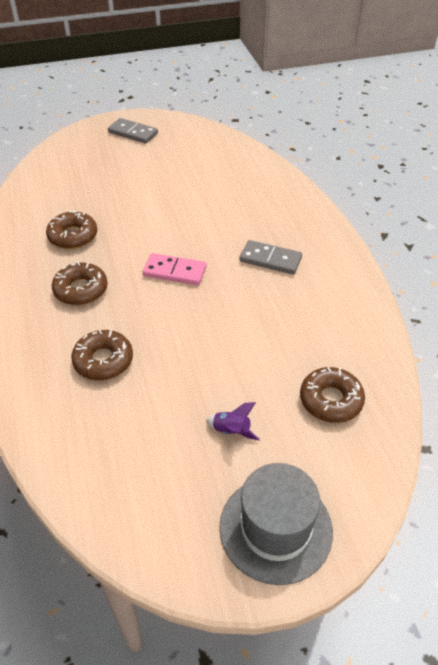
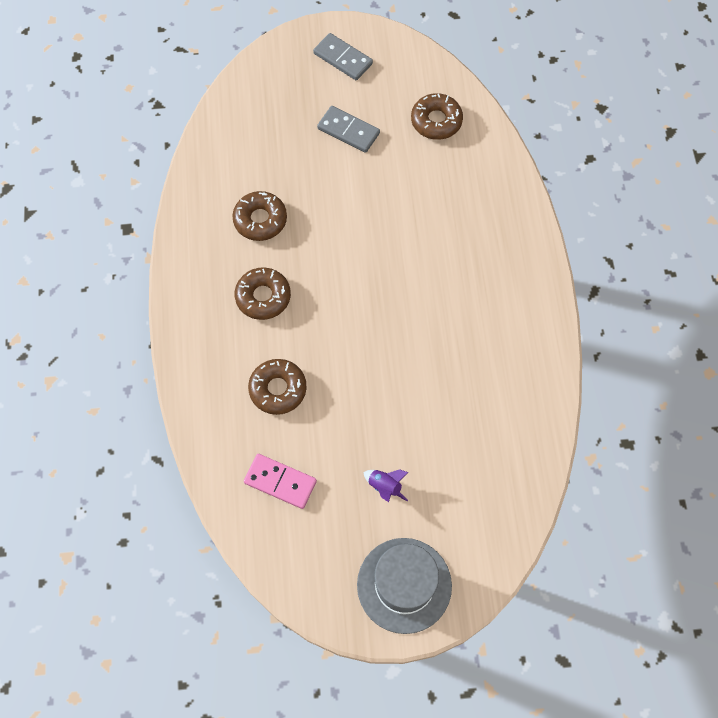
camera: 10 degrees right, 20 degrees up
pink domino [143,253,206,285] -> pink domino moved to [244,454,317,509]
grey domino [239,240,302,275] -> grey domino moved to [317,106,380,153]
brown donut [300,367,365,423] -> brown donut moved to [411,93,463,140]

